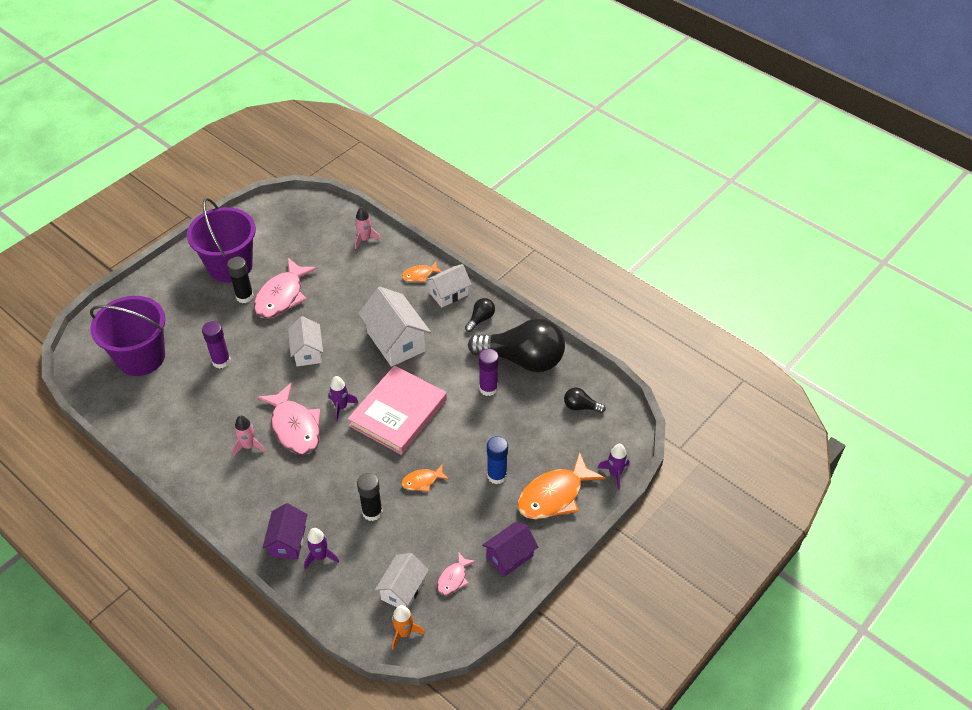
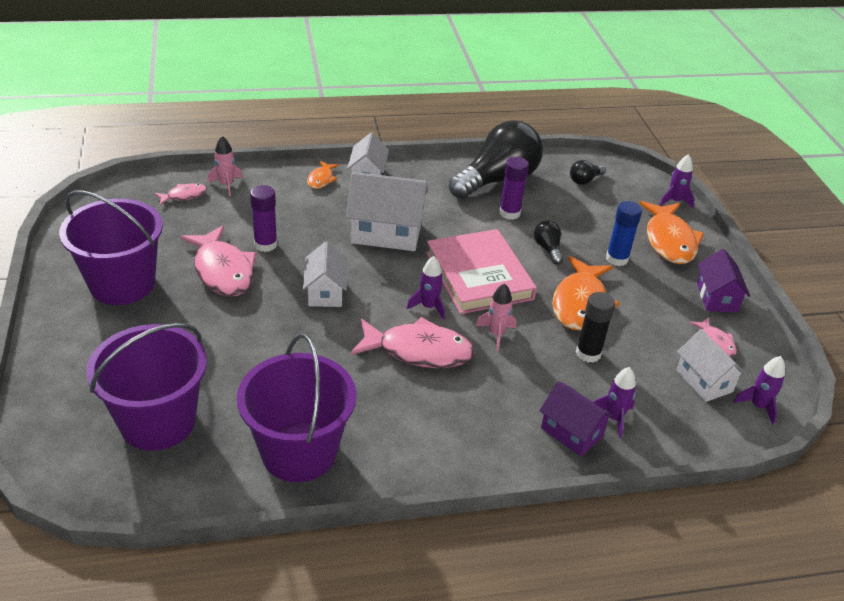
camera: 55 degrees left, 10 degrees down
purple glue stick [202,321,231,369] -> purple glue stick moved to [250,185,277,252]
black glue stick [227,257,254,303] -> none
pink rocket [232,416,265,456] -> pink rocket moved to [476,283,516,351]
white house [288,316,323,366] -> white house turned 60 degrees clockwise [303,241,348,307]
orange rocket [392,605,425,650] -> purple rocket [733,356,785,425]
orange fish [402,464,449,492] -> orange fish [552,256,620,330], size x2.00
black light bulb [465,298,495,332] -> black light bulb moved to [534,220,563,264]
none -> pink fish [154,183,207,205]
none -> purple bucket [237,333,356,482]

